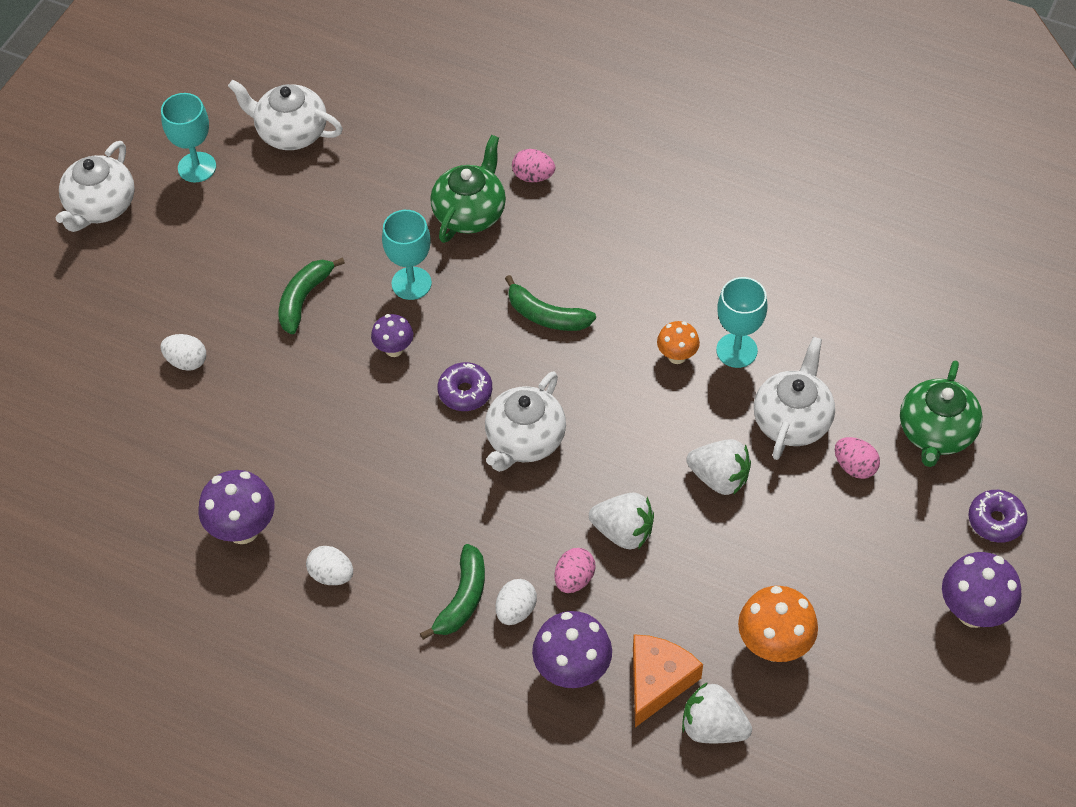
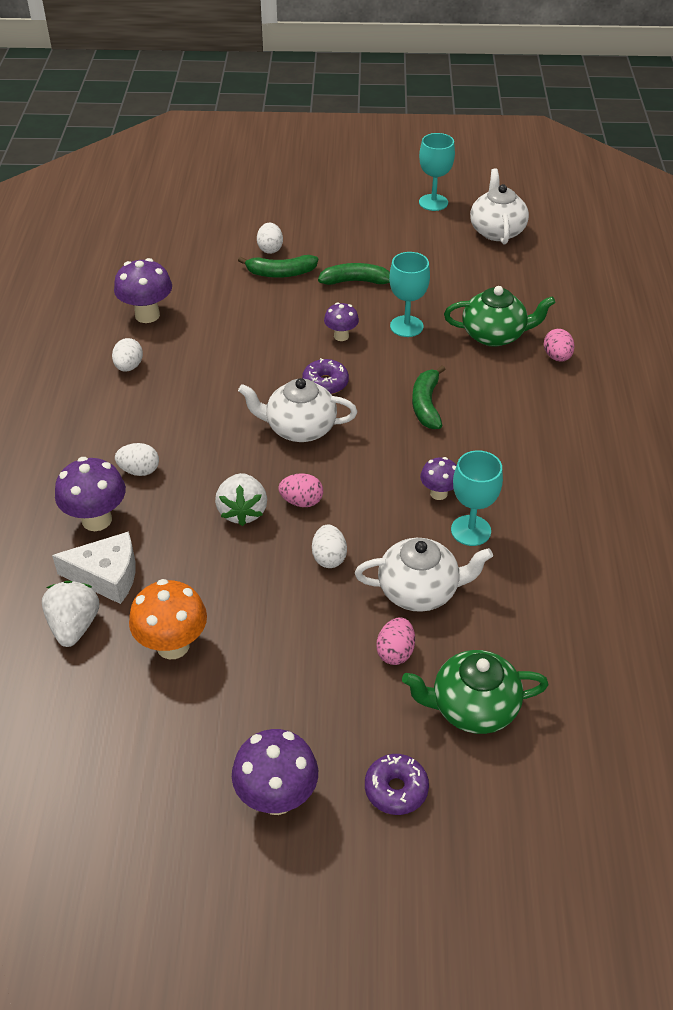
camera: 65 degrees right, 10 degrees down
white teapot [55,141,135,232] -> none
green banana [420,544,485,640] -> green banana moved to [238,255,318,278]
pink egg [554,548,595,593] -> pink egg moved to [278,473,323,507]
orange cheese [633,634,703,727] -> white cheese [52,531,136,604]
orange mushroom [657,321,700,364] -> purple mushroom [420,457,457,500]
white strawberry [687,439,751,495] -> white egg [312,525,347,568]

